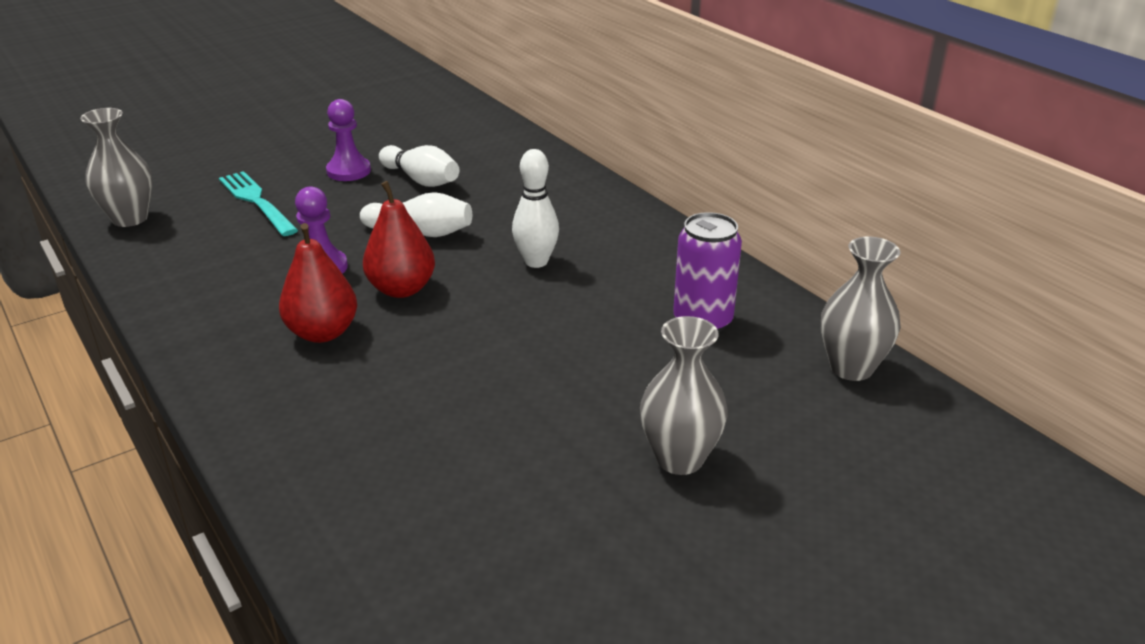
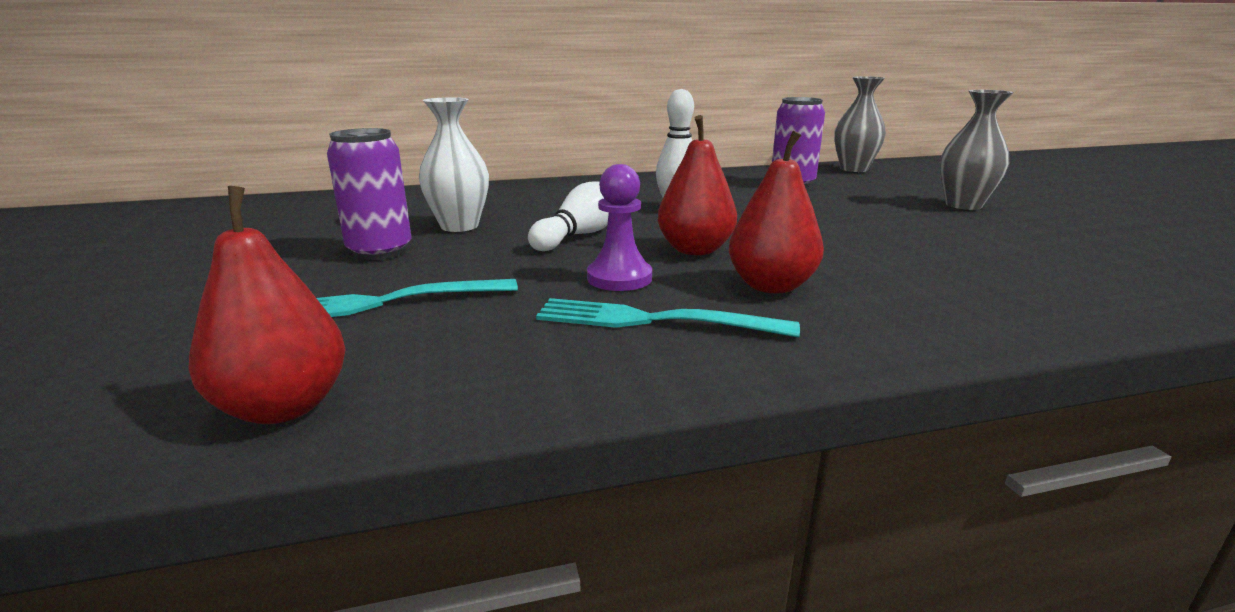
camera: 70 degrees left, 10 degrees down
grey vase [80,108,153,227] -> red pear [188,186,346,424]
purple pawn [326,99,371,181] -> purple can [327,128,412,260]
white bowling pin [379,145,459,187] -> white vase [419,97,489,232]
none -> turquoise fork [536,298,800,338]

